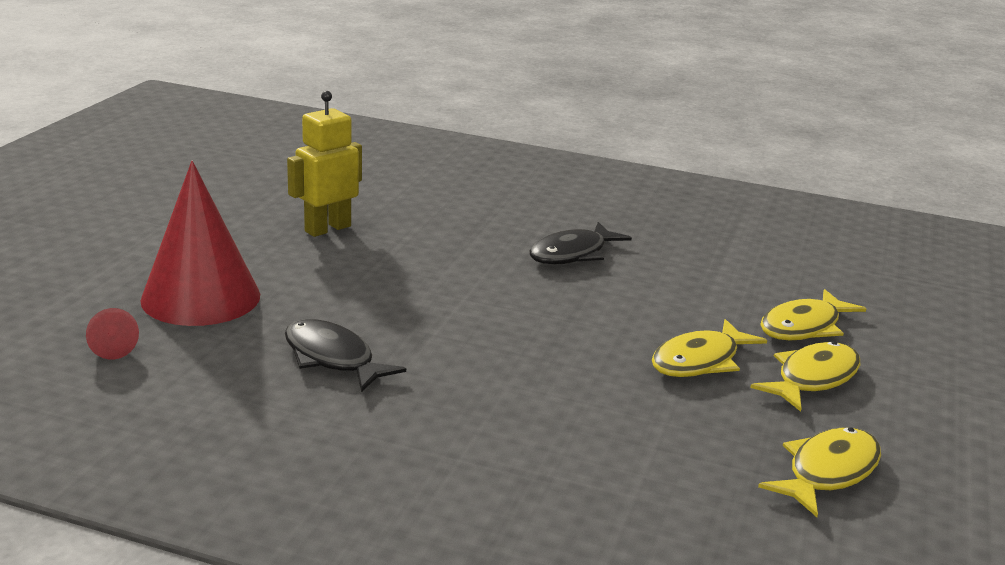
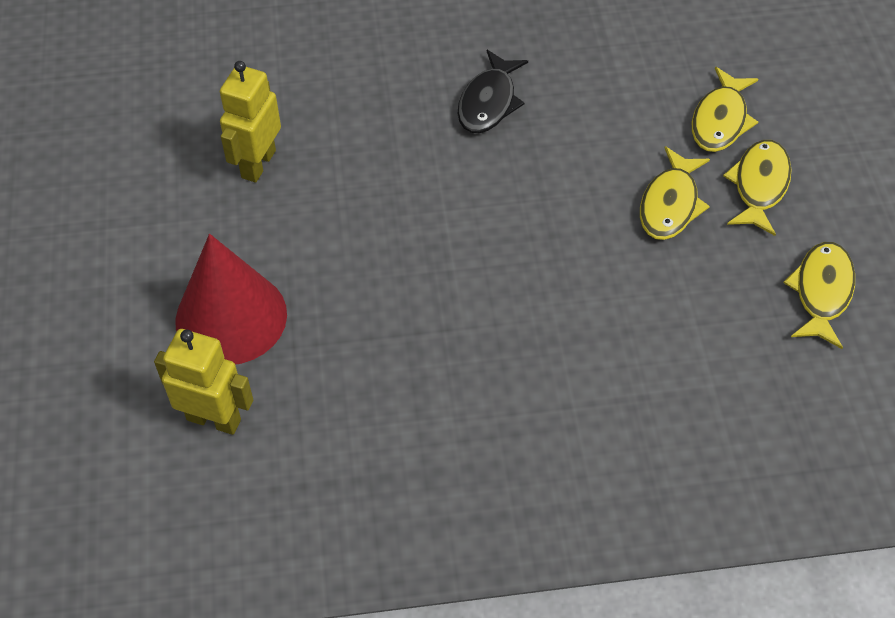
camera: 25 degrees left, 30 degrees up
red cone [86,308,139,359] -> yellow robot [154,329,253,435]
black fish [285,319,406,392] -> none

